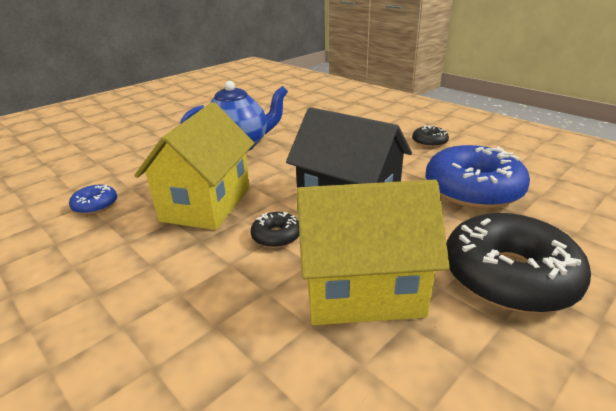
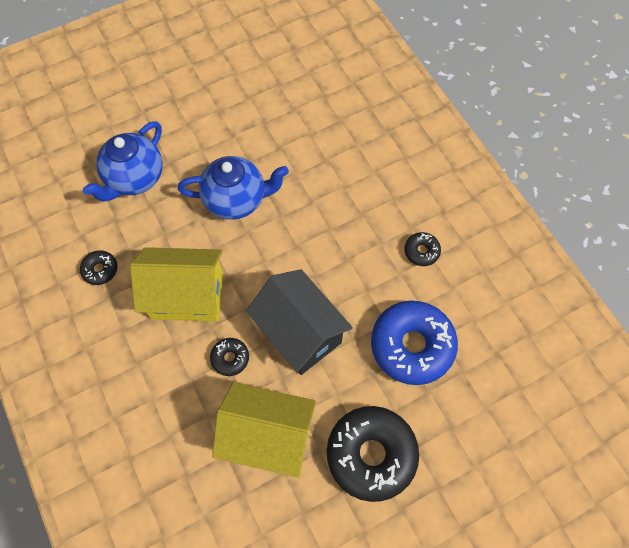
camera: 15 degrees right, 35 degrees up
blue donut [69,184,117,215] -> black donut [80,250,118,285]
yellow house [134,102,254,230] -> yellow house turned 60 degrees clockwise [130,247,223,322]
none -> blue teapot [83,121,163,202]

